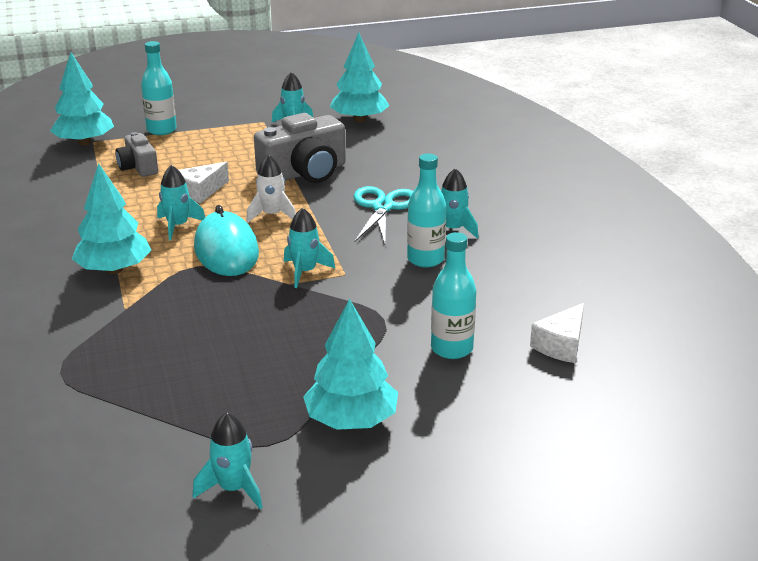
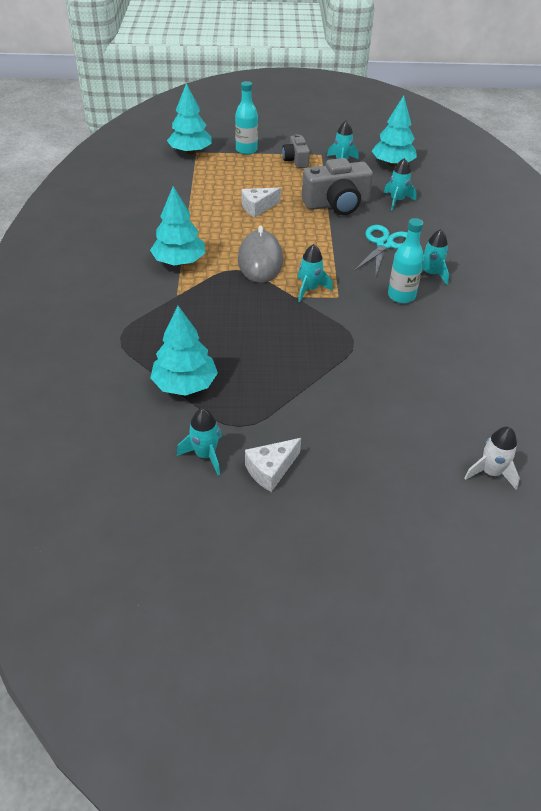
camera: 15 degrees right, 15 degrees up
grey camera [115,132,158,177] -> grey camera moved to [282,134,310,168]
turquoise rocket [157,165,205,240] -> turquoise rocket moved to [384,158,417,210]
turquoise mouse [194,205,259,276] -> grey mouse [238,226,283,283]
white rocket [246,155,296,223] -> white rocket moved to [464,427,520,490]
turquoise tree [303,299,398,430] -> turquoise tree moved to [150,306,218,396]
turquoise bottle [431,232,476,359] -> none
white cheese [530,303,584,363] -> white cheese moved to [245,438,301,492]

